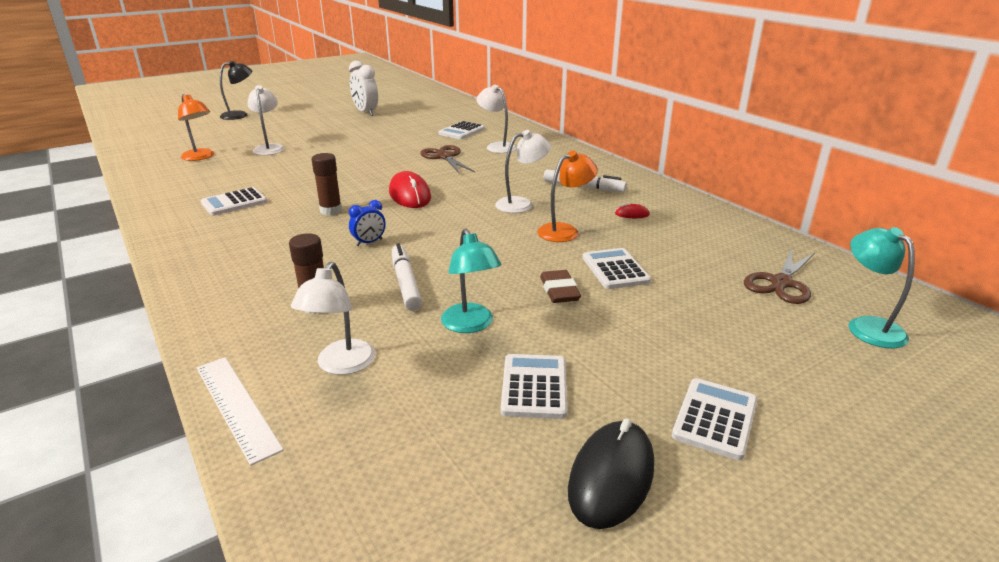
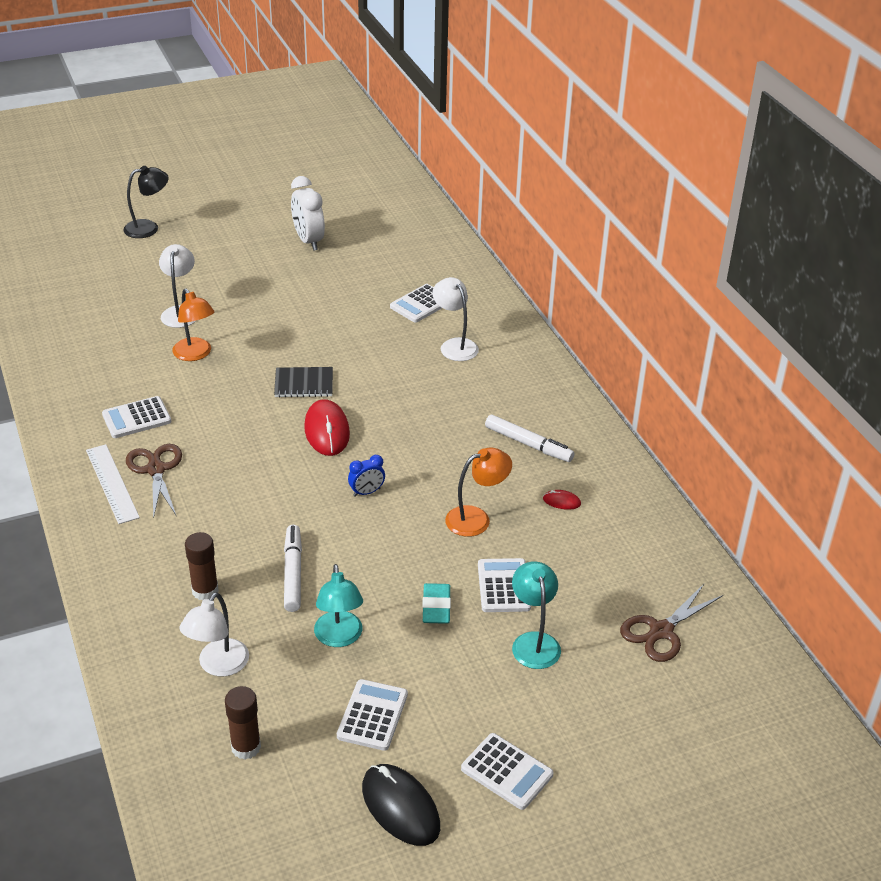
camera: 10 degrees right, 10 degrees up
orange lamp [178,94,214,161] -> orange lamp moved to [172,288,214,361]
white ruler [197,357,284,466] -> white ruler moved to [86,444,140,524]
brown glue stick [311,153,342,215] -> brown glue stick moved to [225,686,261,760]
blue clock [349,200,386,246] -> blue clock moved to [348,455,385,497]
brown scissors [420,145,475,174] -> brown scissors moved to [126,444,182,518]
white lamp [495,130,551,213] -> none
brown eraser [540,270,581,303] -> turquoise eraser [422,583,451,624]
black mouse [568,418,654,529] -> black mouse turned 75 degrees counterclockwise [362,764,440,846]
white calculator [672,378,758,460] -> white calculator turned 90 degrees clockwise [461,733,553,810]
turquoise lamp [848,227,915,348] -> turquoise lamp moved to [512,562,561,669]
none -> black notebook [274,367,333,398]

